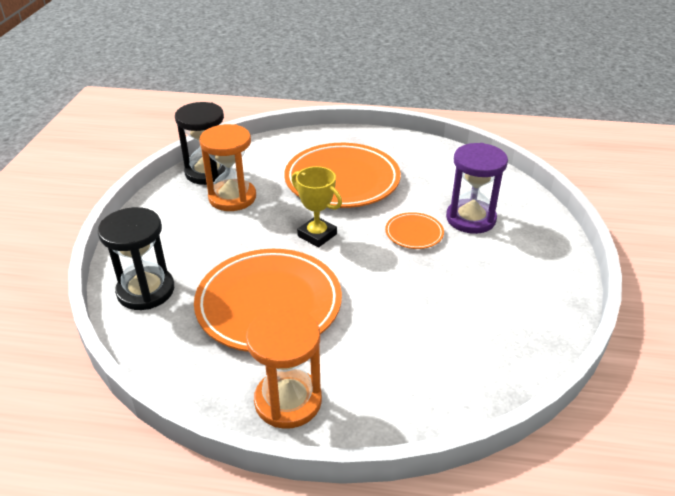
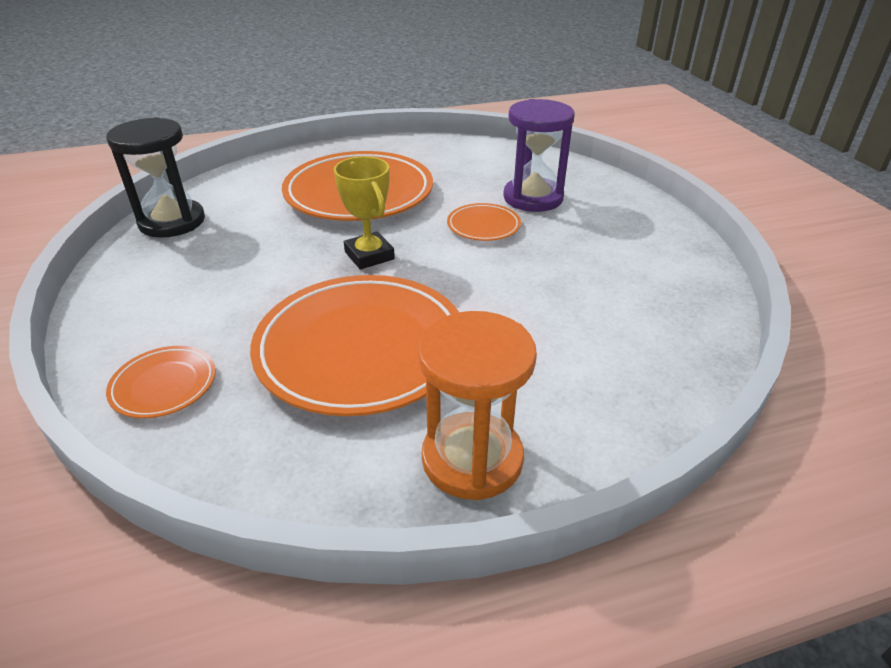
camera: 25 degrees left, 0 degrees up
black hourglass [98,207,174,310] -> orange plate [106,346,216,418]
orange hourglass [199,124,256,211] -> none
yellow trophy [291,166,342,248] -> yellow trophy turned 45 degrees clockwise [334,156,395,269]

